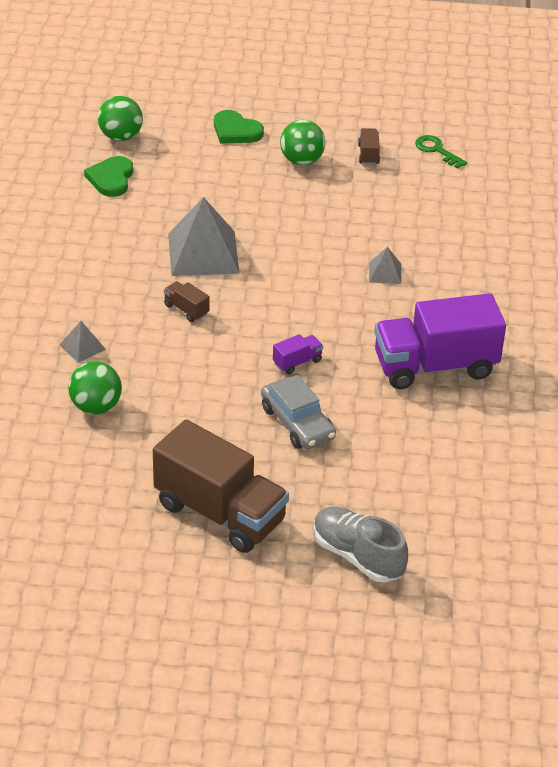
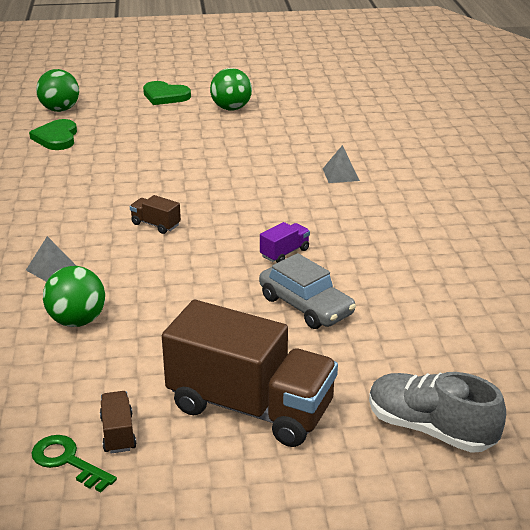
camera: 10 degrees left, 10 degrees down
grey pyramid [168,197,240,276] -> none
brown truck [358,128,380,165] -> brown truck moved to [100,391,136,454]
purple truck [374,293,506,389] -> none
green key [415,135,467,169] -> green key moved to [32,435,117,492]

